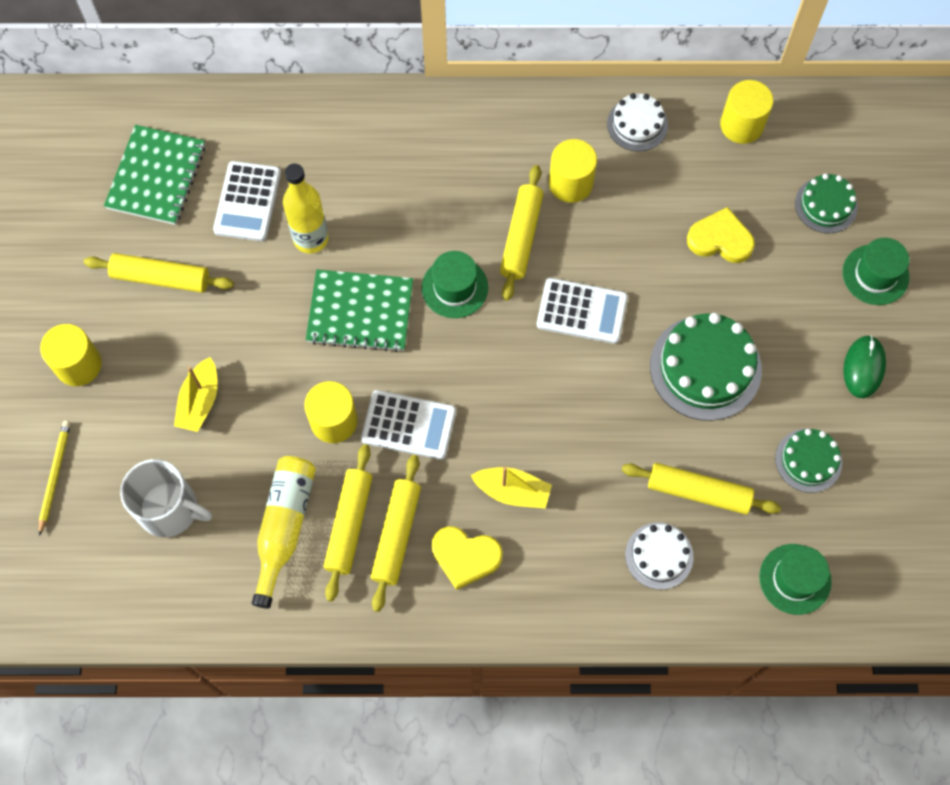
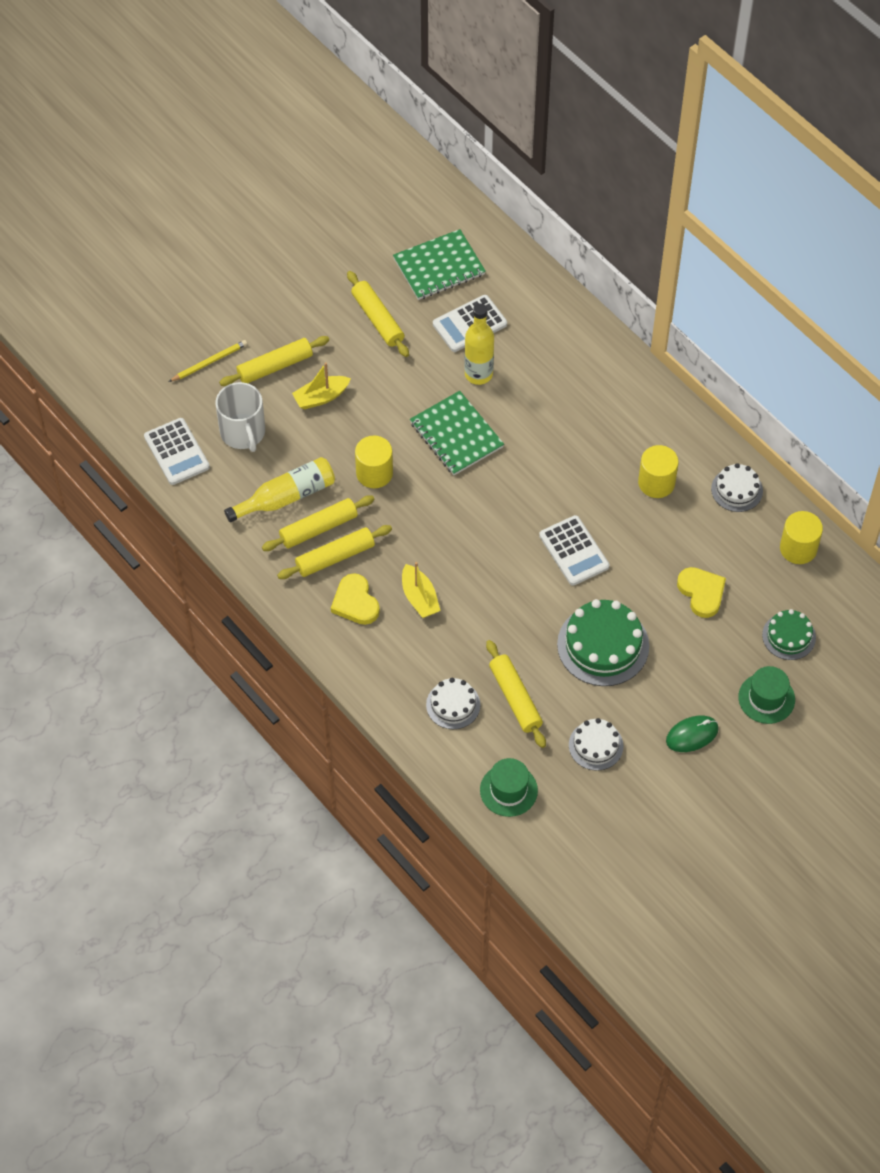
camera: 50 degrees right, 10 degrees down
yellow cylinder [40,324,102,386] -> none
white calculator [361,390,456,460] -> white calculator moved to [144,418,210,485]
green hat [422,251,488,318] -> none
yellow rolling pin [500,165,543,301] -> yellow rolling pin moved to [219,336,329,386]
green cake [775,429,842,493] -> white cake [569,718,623,771]

